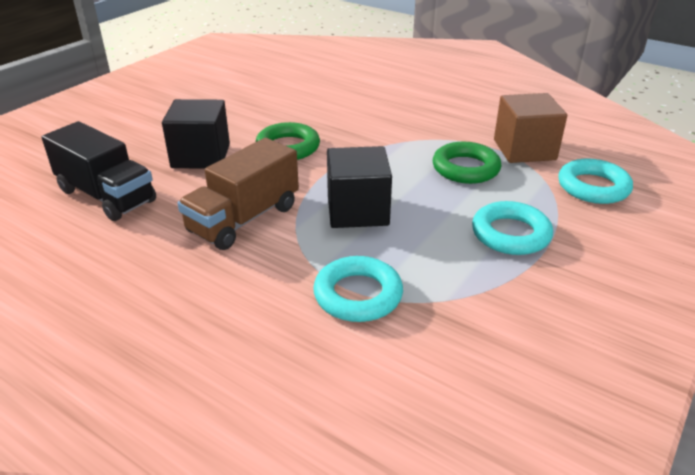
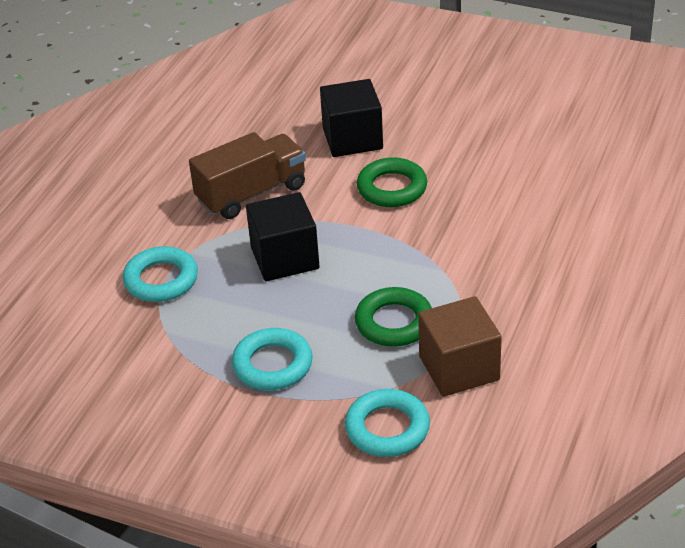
camera: 80 degrees right, 5 degrees up
black truck [42,121,156,221] -> none
brown truck [177,138,299,250] -> brown truck turned 120 degrees clockwise [189,132,306,219]

